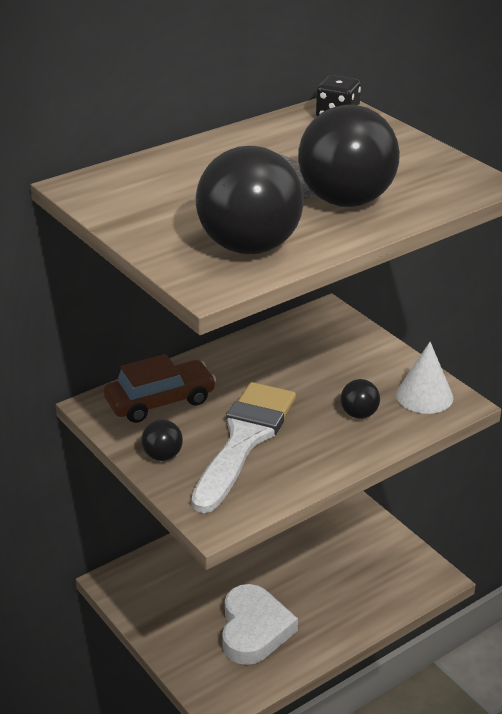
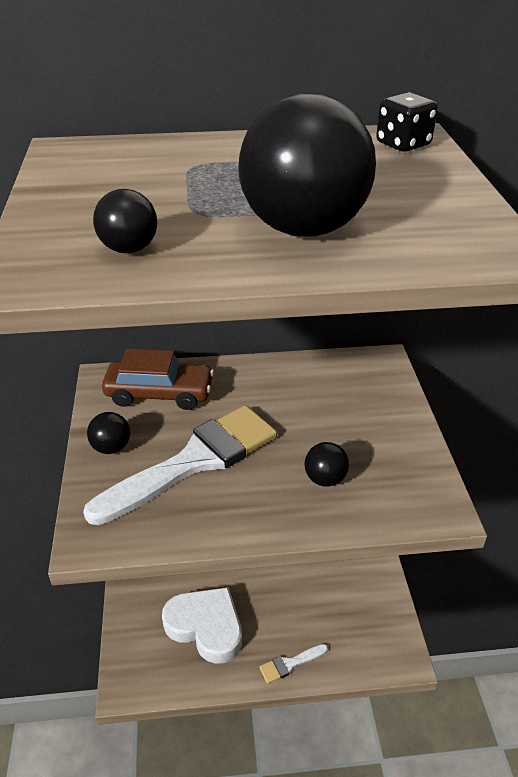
camera: 30 degrees right, 5 degrees up
black ball [196,146,303,254] -> black ball [93,189,157,254], size x0.45
white heart [222,584,298,665] -> white heart turned 90 degrees counterclockwise [162,587,242,664]
white cone [396,342,453,414] -> none
none -> white brush [259,644,328,684]

